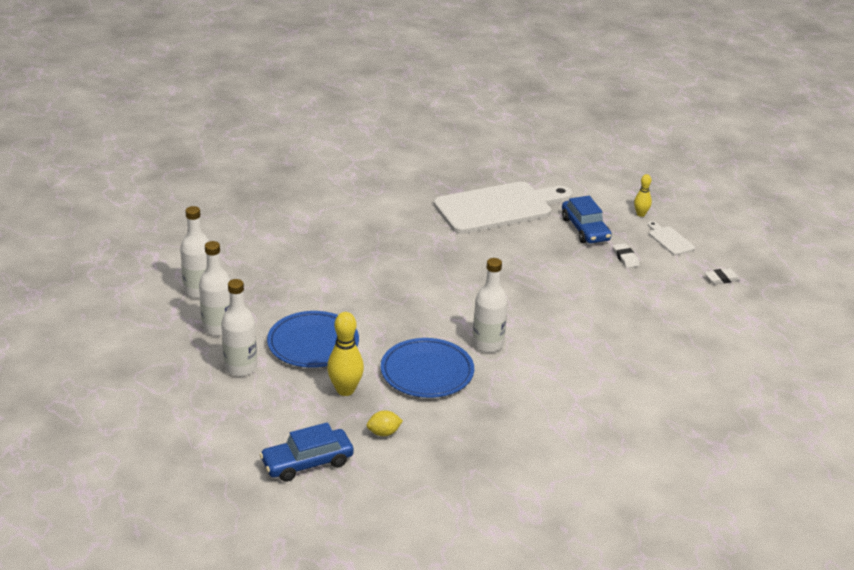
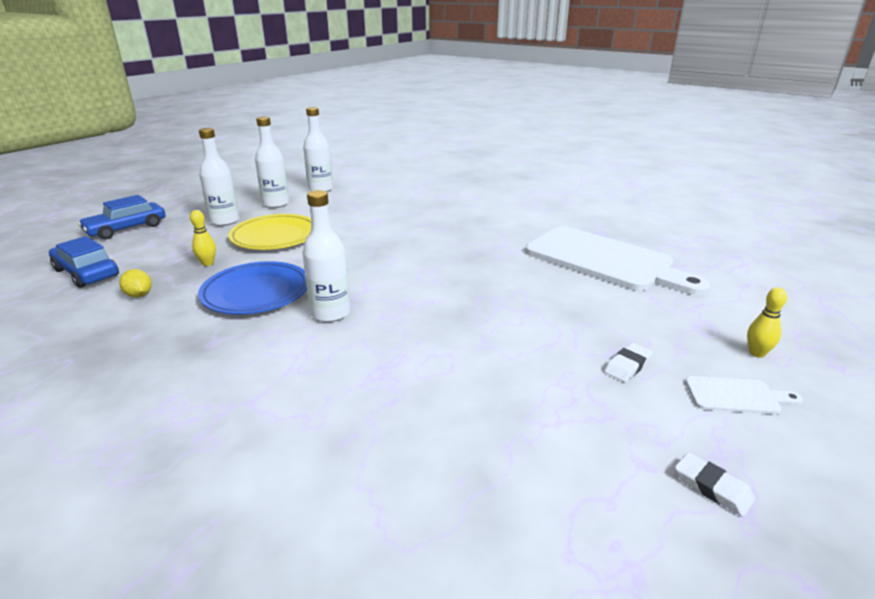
camera: 65 degrees right, 5 degrees down
blue plate [267,311,359,368] -> yellow plate [228,214,311,250]
yellow bowling pin [327,312,364,396] -> yellow bowling pin [190,210,216,266], size x0.59
blue car [562,196,612,244] -> blue car moved to [78,195,165,239]
white cutting board [648,221,695,255] -> white cutting board turned 60 degrees clockwise [685,376,803,414]

